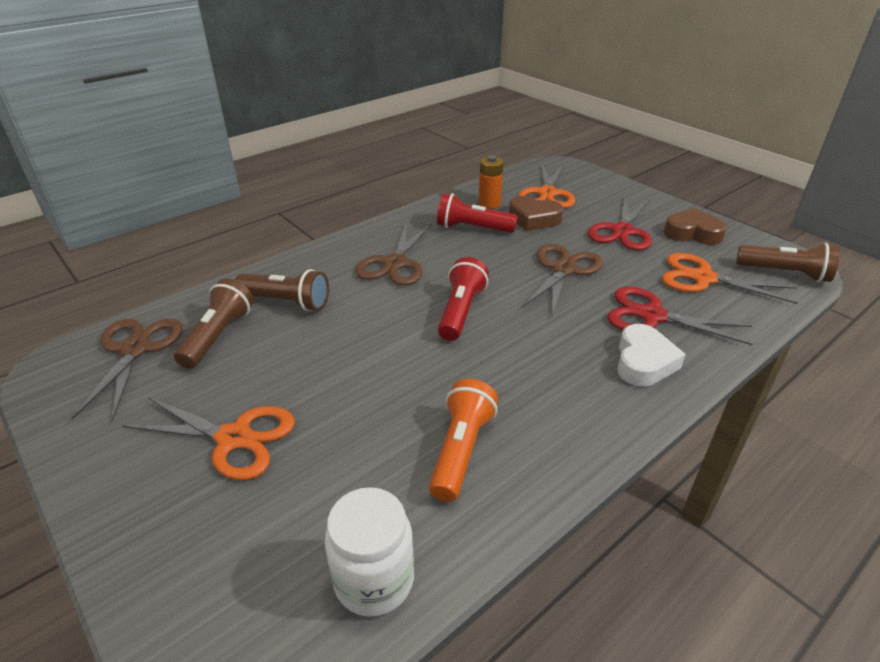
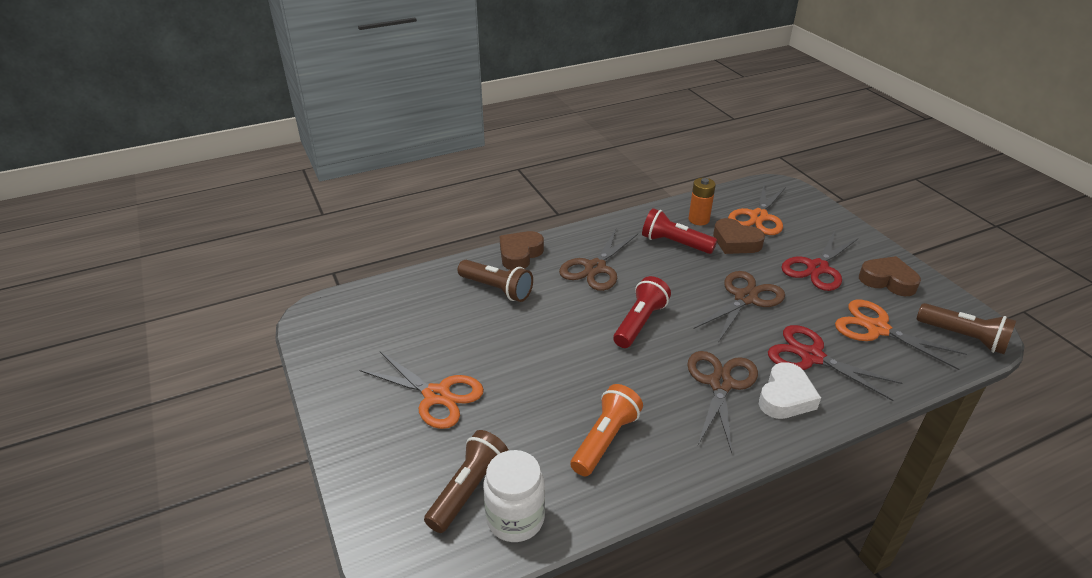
camera: 15 degrees right, 0 degrees up
brown scissors [71,319,183,421] -> brown scissors moved to [687,351,758,453]
brown flashlight [174,278,254,369] -> brown flashlight moved to [424,430,509,533]
none -> brown heart [500,231,544,270]

